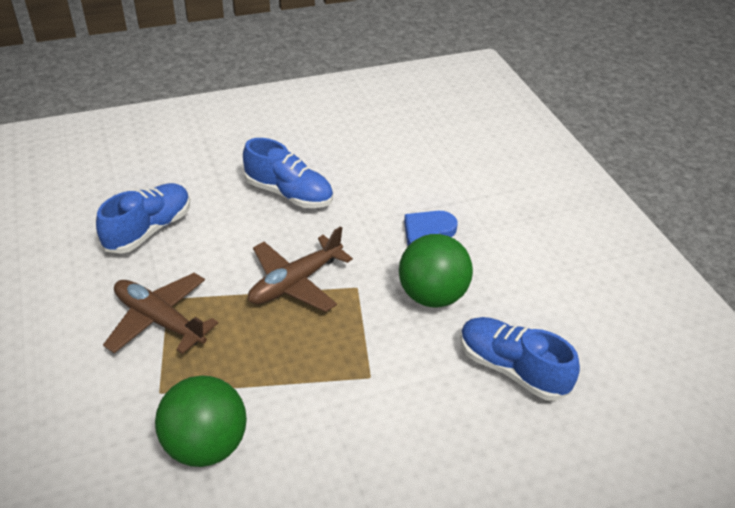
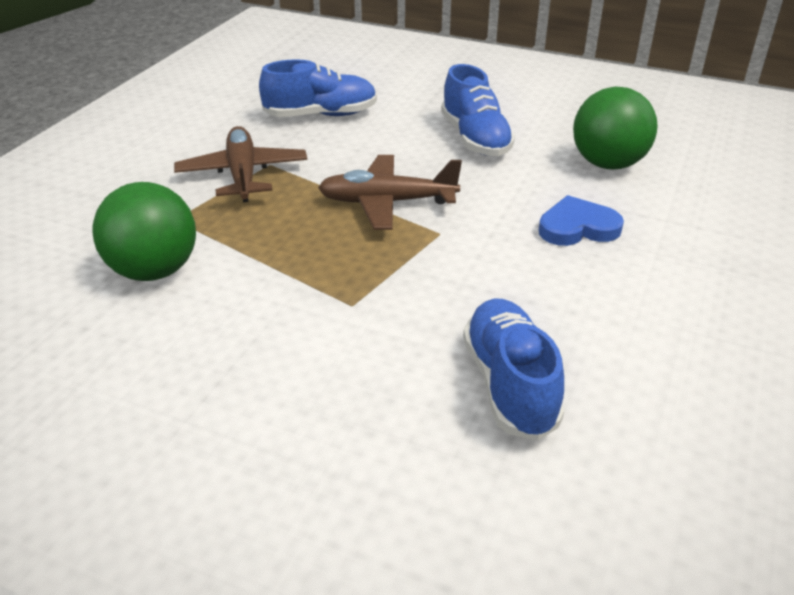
camera: 45 degrees right, 5 degrees down
green ball [399,234,473,307] -> green ball moved to [573,86,658,170]

